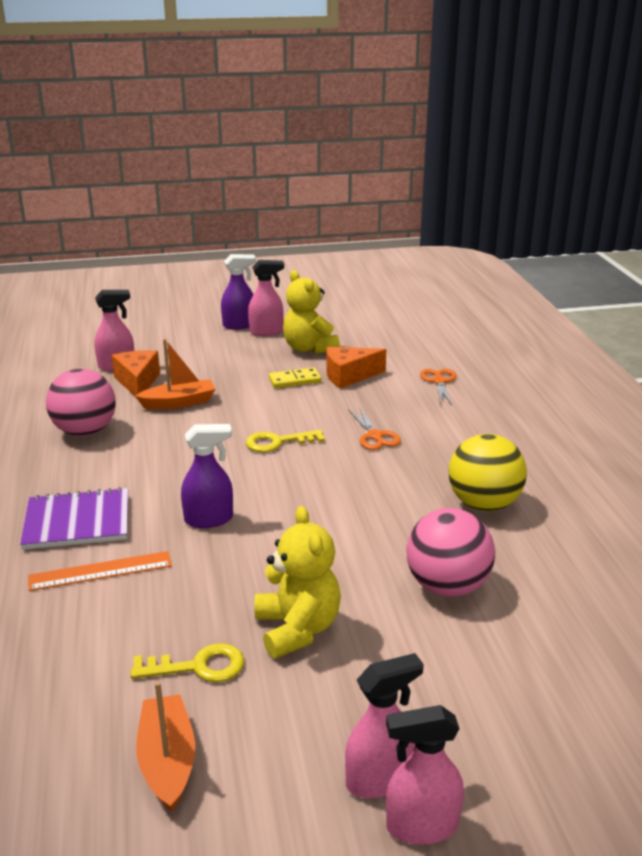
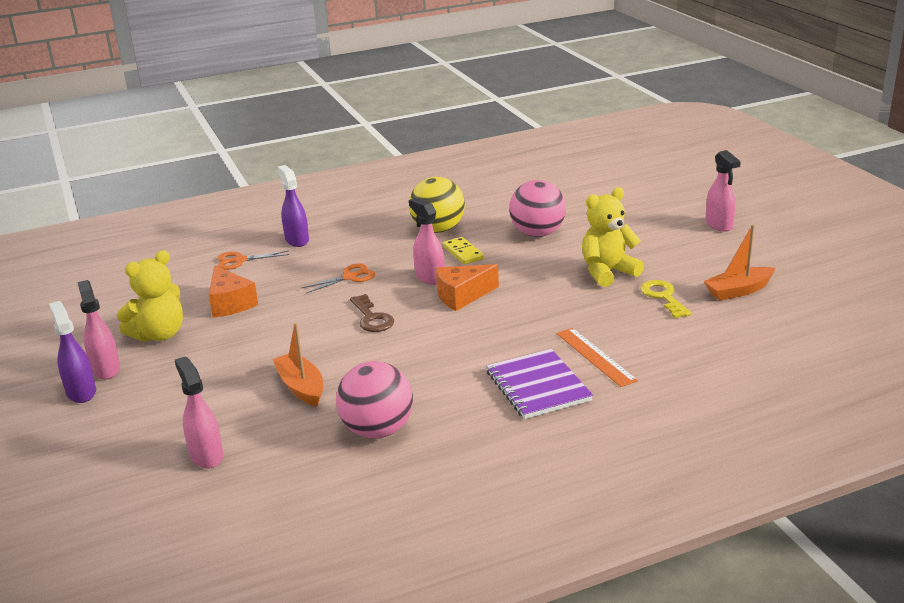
camera: 100 degrees left, 0 degrees up
orange cheese [111,350,160,396] -> orange cheese moved to [436,264,499,311]
purple spray bottle [181,424,233,528] -> purple spray bottle moved to [278,165,309,247]
yellow key [245,430,325,452] -> brown key [350,294,394,332]
yellow domino [269,368,321,388] -> yellow domino moved to [443,237,484,264]
pink spray bottle [345,653,424,799] -> pink spray bottle moved to [409,198,445,285]

